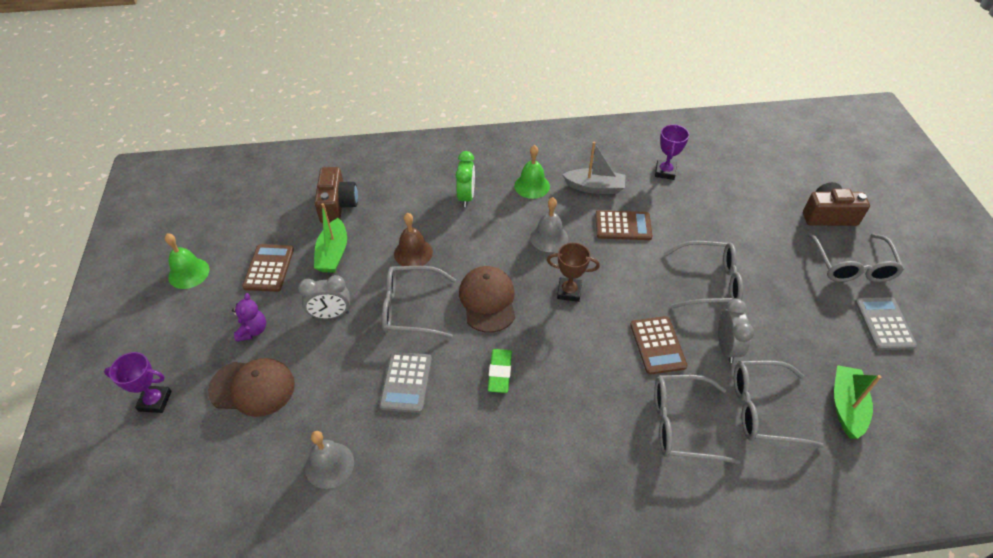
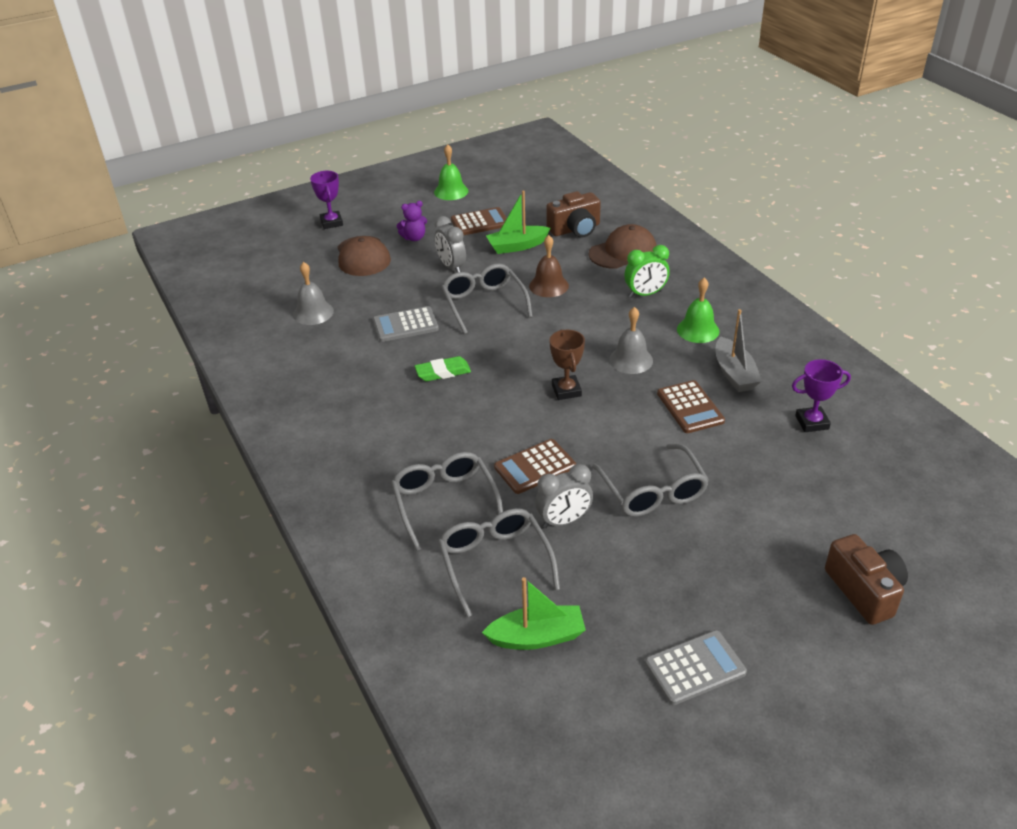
camera: 70 degrees right, 10 degrees down
brown cap [459,266,515,333] -> brown cap moved to [589,224,657,269]
grey glasses [808,233,904,282] -> none

